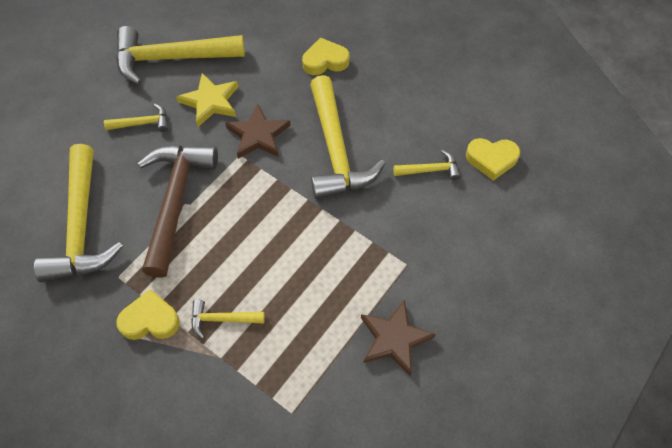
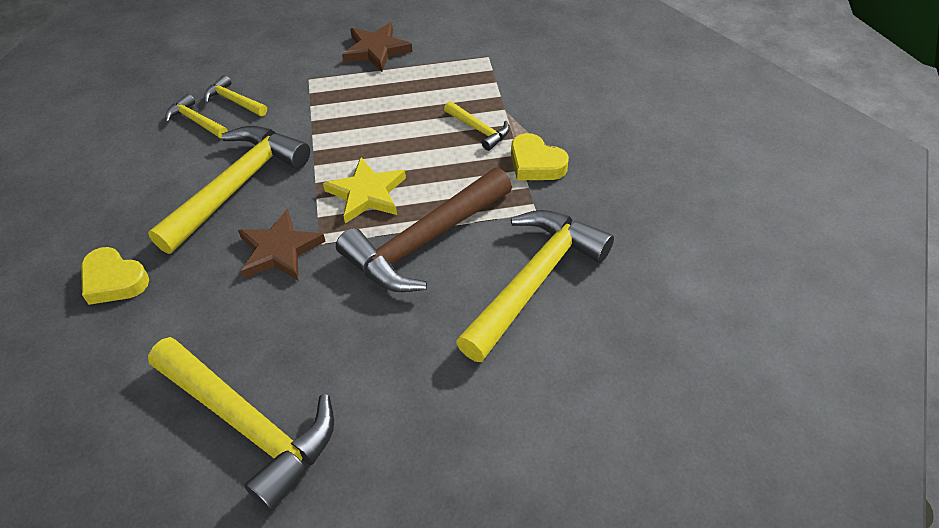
camera: 135 degrees left, 10 degrees down
yellow hammer [104,104,168,132] -> yellow hammer moved to [204,75,267,116]
yellow star [176,73,239,127] -> yellow star moved to [323,157,406,224]
yellow heart [466,138,520,181] -> none

